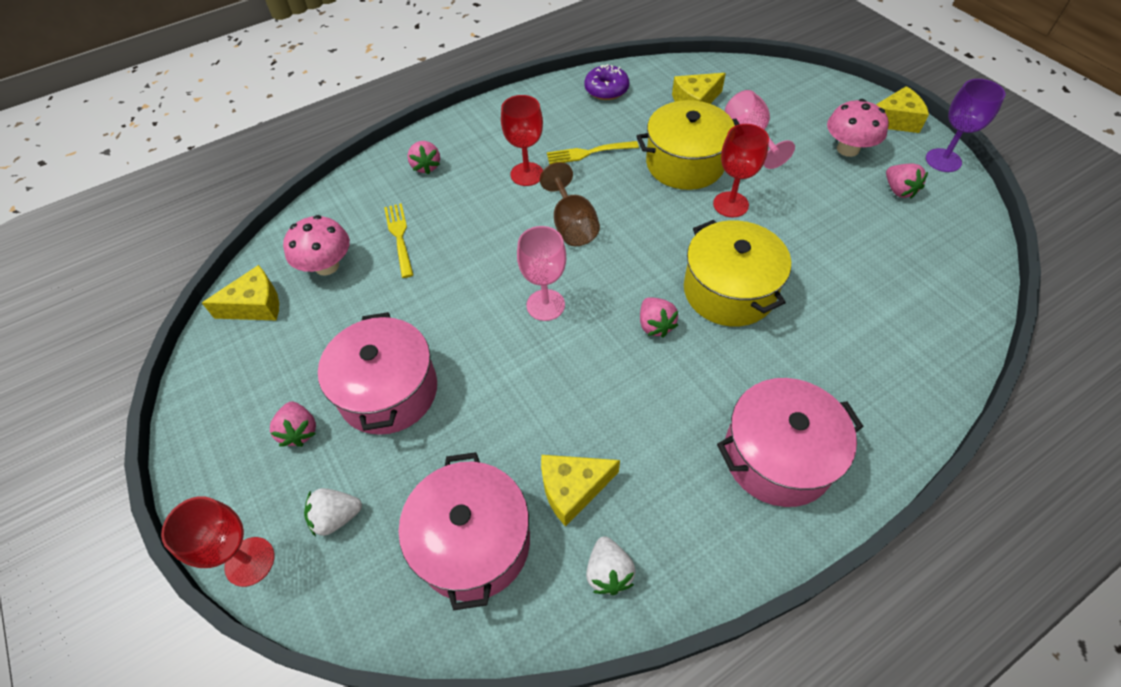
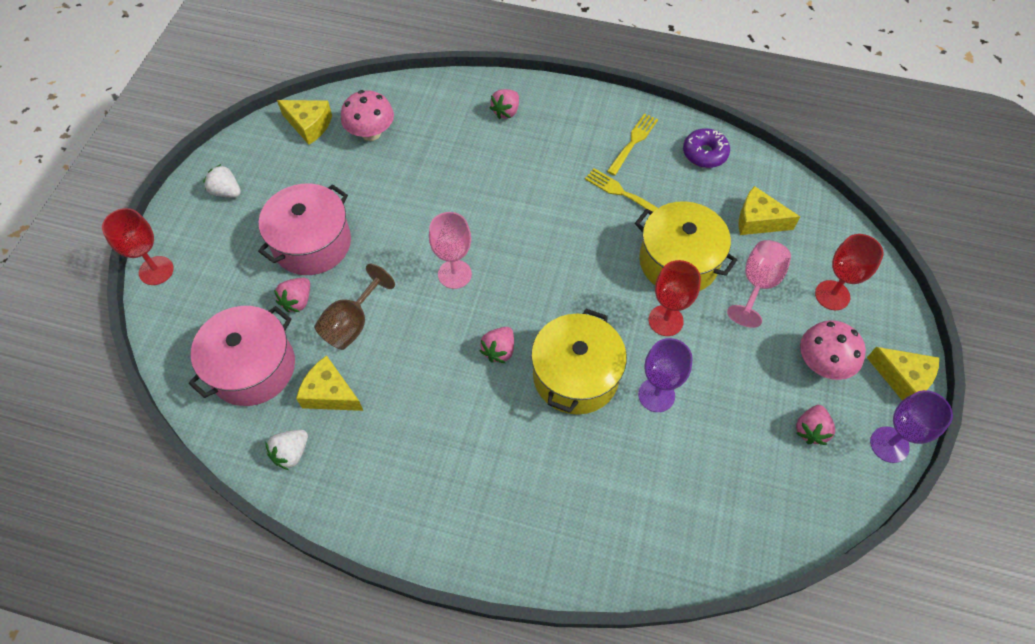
camera: 45 degrees right, 5 degrees up
pink strawberry [270,401,316,447] -> pink strawberry moved to [274,278,310,312]
white strawberry [304,488,362,537] -> white strawberry moved to [203,164,241,197]
yellow fork [384,203,413,278] -> yellow fork moved to [607,113,658,176]
red goblet [501,95,543,186] -> red goblet moved to [815,234,883,310]
brown goblet [540,162,600,246] -> brown goblet moved to [314,264,395,350]
pink pot [717,378,864,507] -> none
none -> purple goblet [638,338,693,412]

